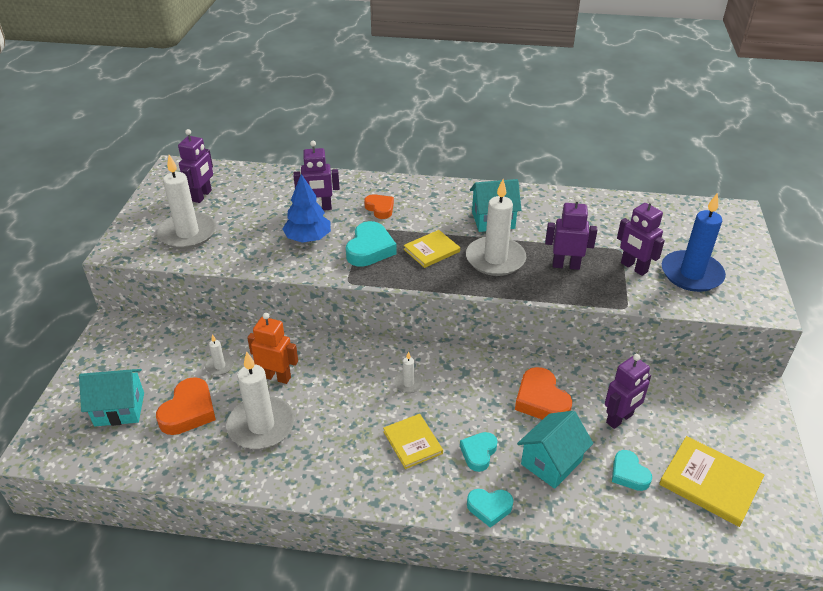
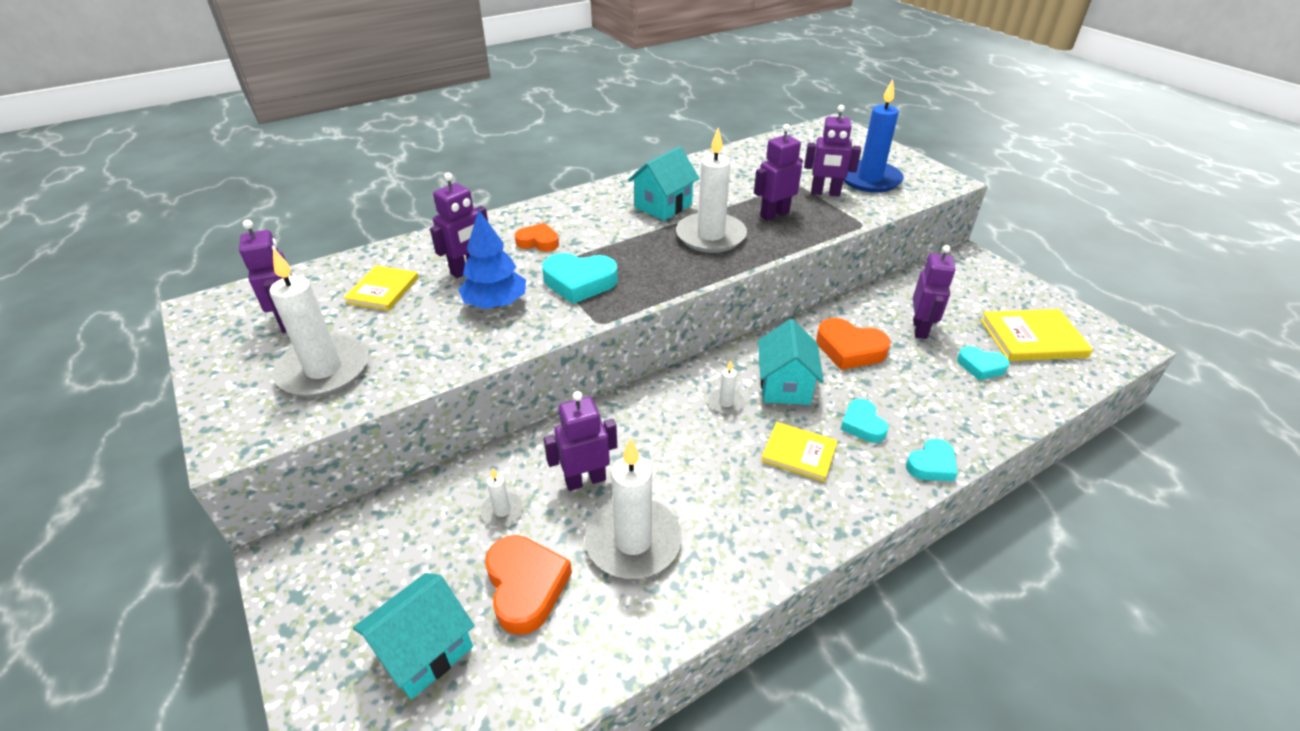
camera: 40 degrees left, 0 degrees up
orange robot [247,313,298,384] -> purple robot [544,391,617,491]
turquoise heart [346,221,397,267] -> turquoise heart turned 120 degrees clockwise [542,253,618,304]
yellow book [403,230,460,268] -> yellow book moved to [344,265,419,311]
turquoise house [517,411,593,489] -> turquoise house moved to [758,319,824,405]

